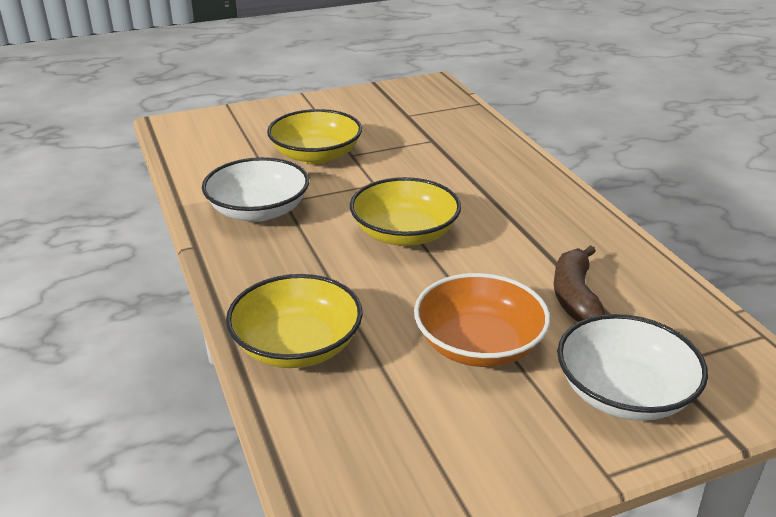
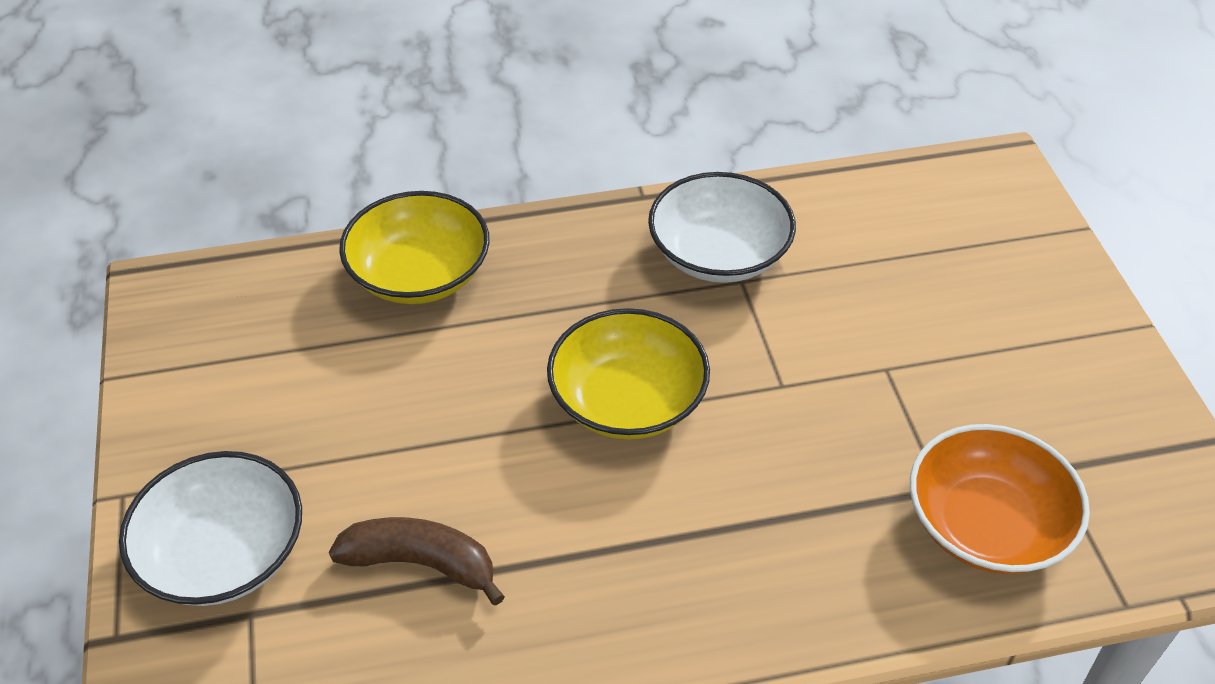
camera: 100 degrees right, 15 degrees up
yellow bowl [267,109,362,164] -> none
orange bowl [414,273,550,367] -> orange bowl moved to [910,424,1090,574]

